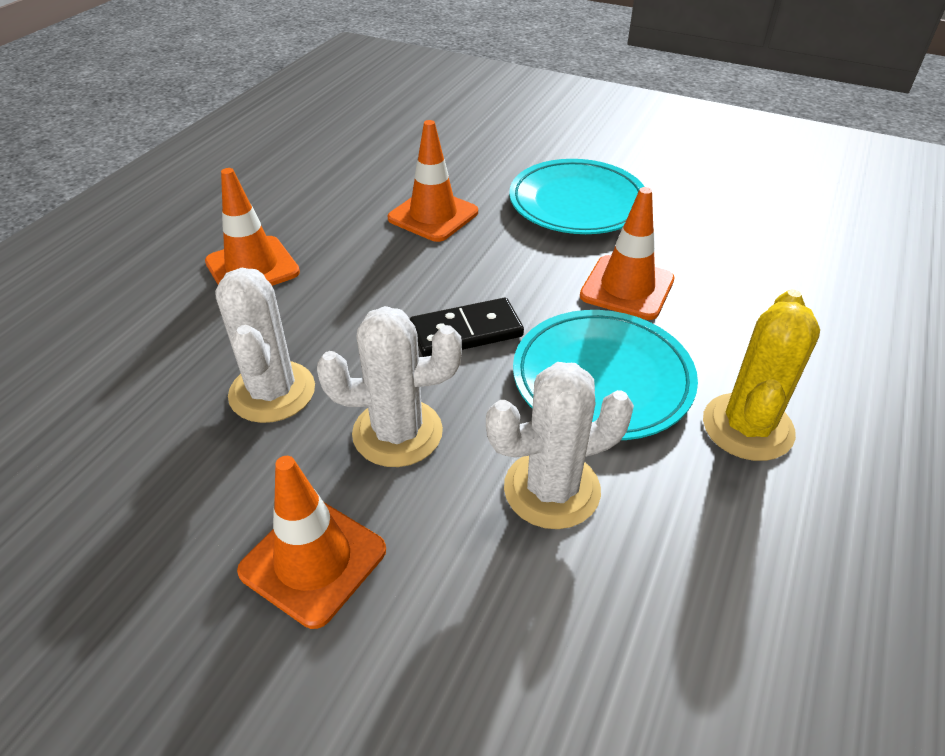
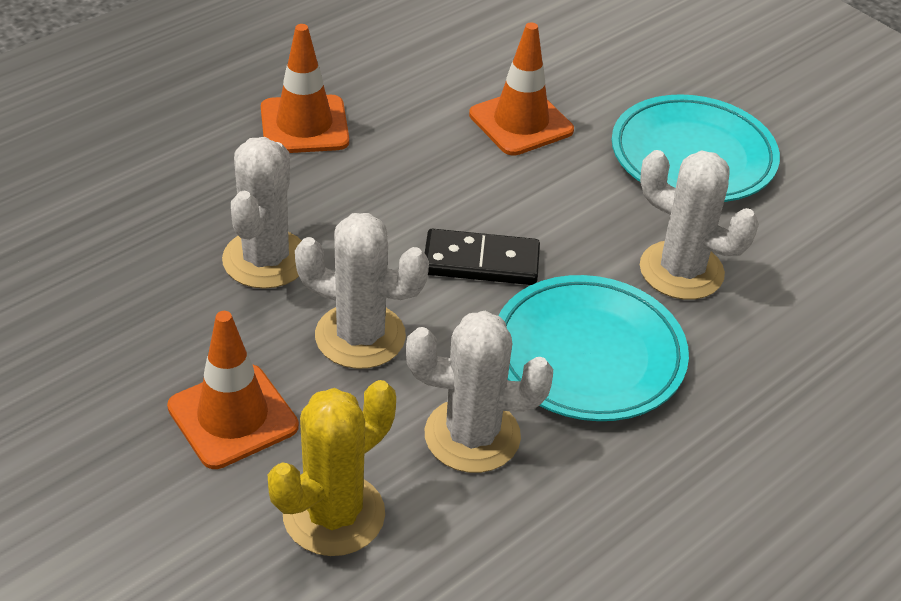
camera: 20 degrees right, 0 degrees up
orange traffic cone [580,187,675,320] -> white cactus [640,150,759,300]
yellow cactus [703,289,820,461] -> yellow cactus moved to [268,380,396,556]

